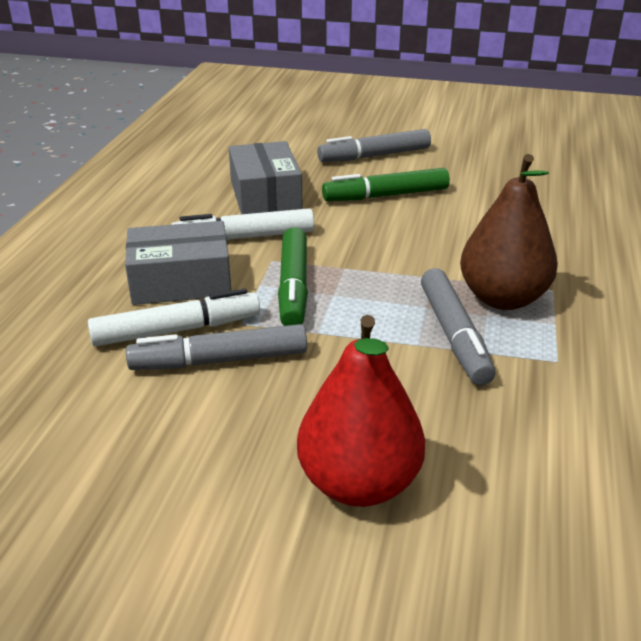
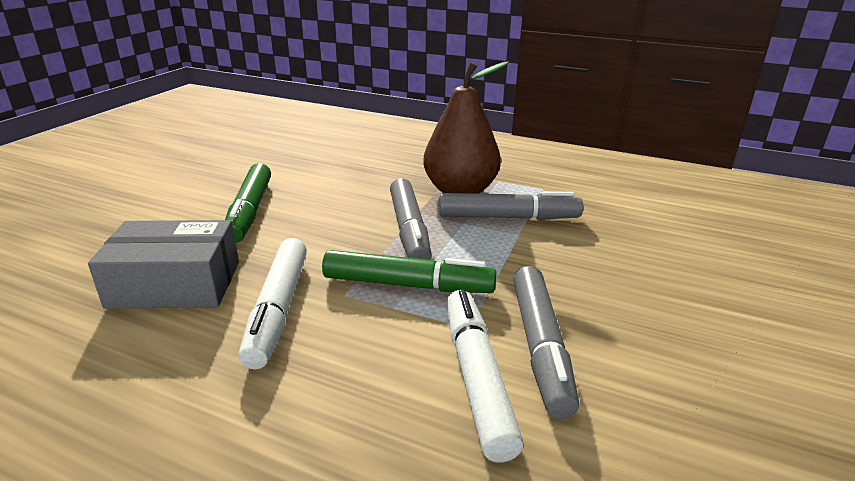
camera: 80 degrees left, 5 degrees down
grey box [125,221,231,305] -> none
red pear [297,315,425,507] -> none
grey marker [317,129,431,162] -> grey marker moved to [390,178,432,260]

